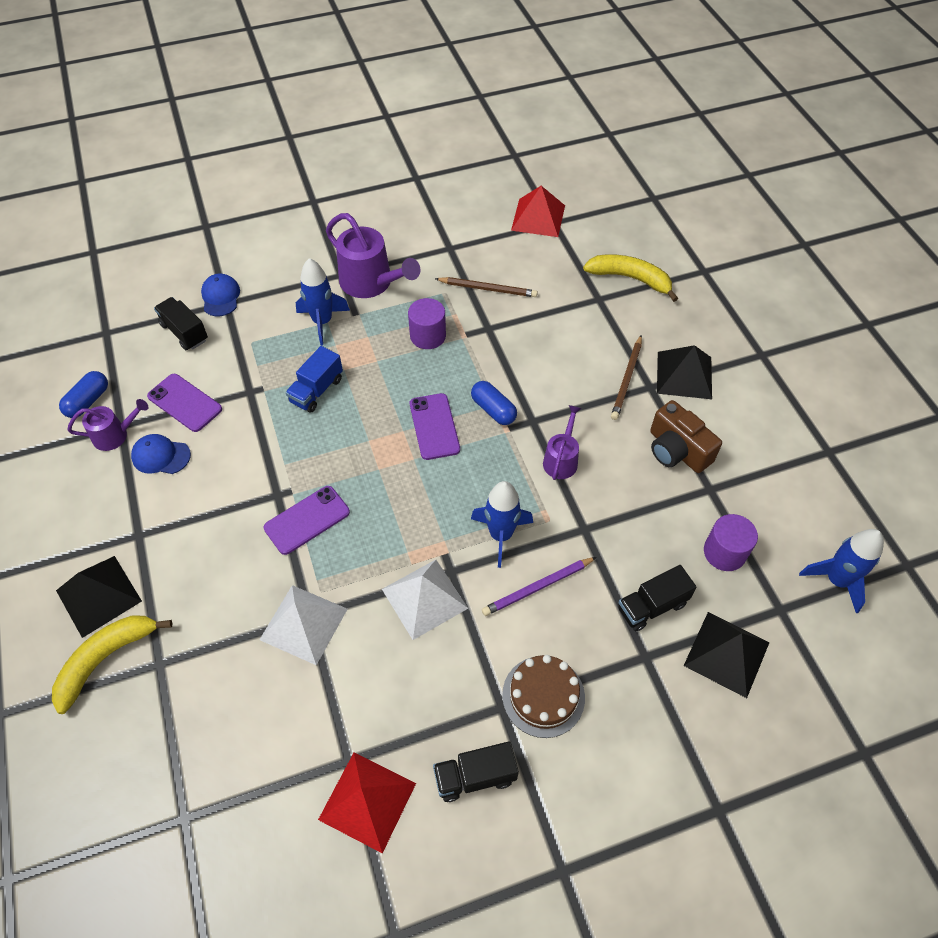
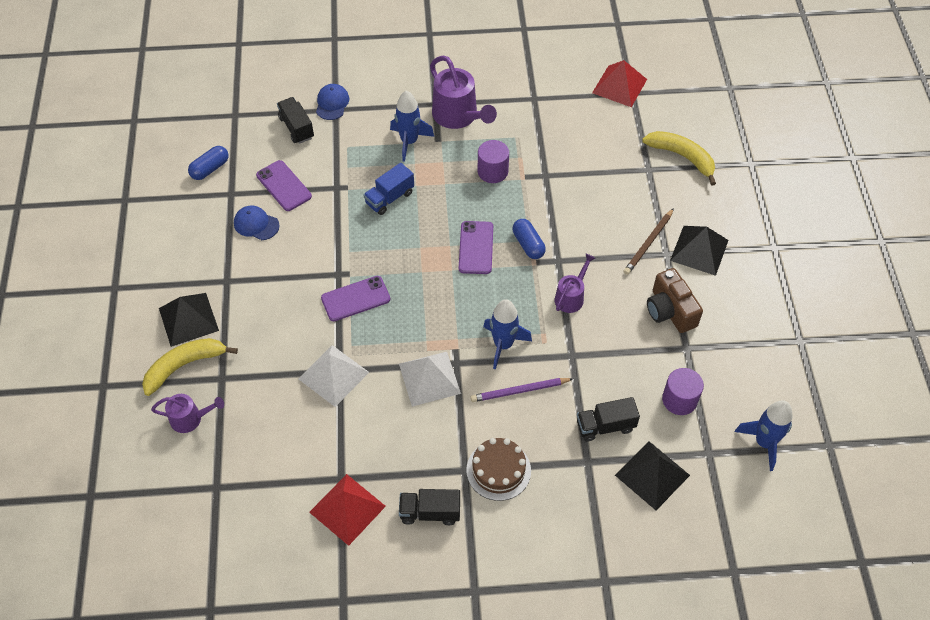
camera: 15 degrees right, 0 degrees up
purple watering can [67,399,148,451] -> purple watering can moved to [151,394,224,433]
brown pencil [435,277,538,297] -> none

